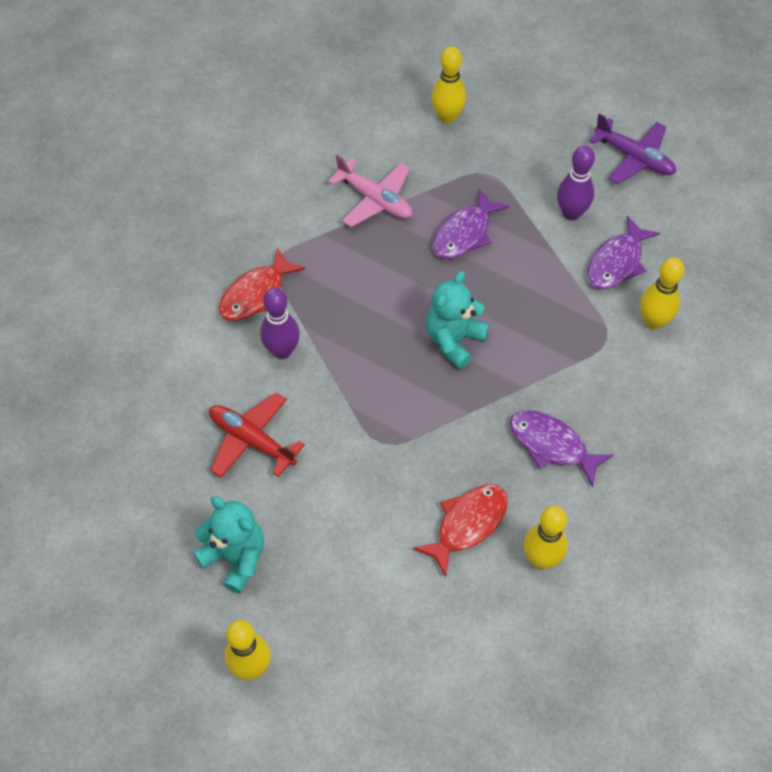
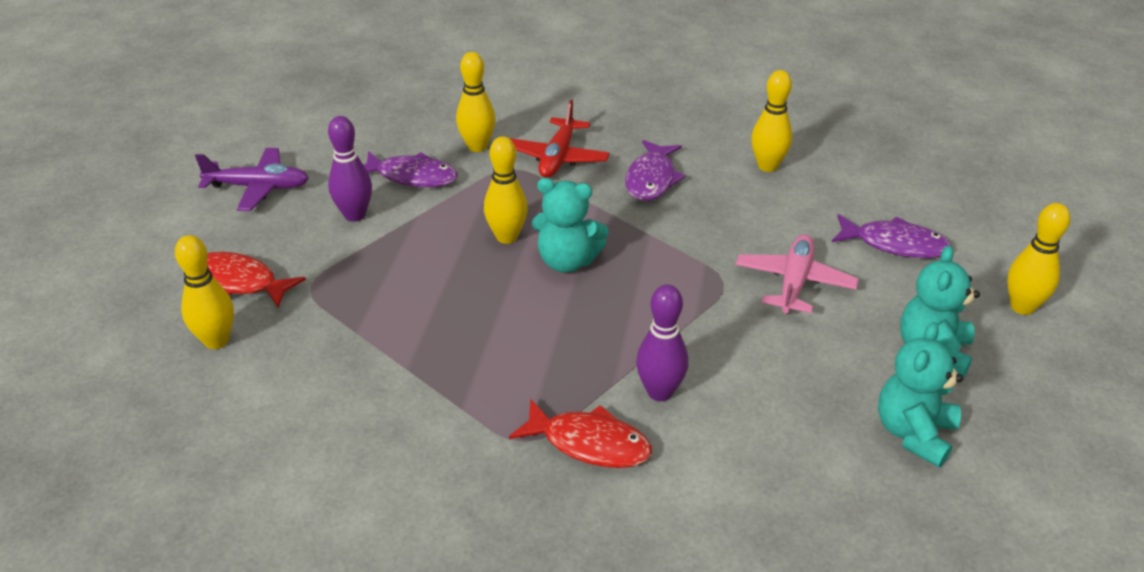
camera: 110 degrees left, 20 degrees down
red plane [209,392,305,478] -> red plane moved to [510,100,610,178]
pink plane [328,154,412,227] -> pink plane moved to [736,235,859,314]
red fish [413,484,508,577] -> red fish moved to [207,252,306,307]
purple fish [432,188,509,259] -> purple fish moved to [832,214,951,258]
purple plane [589,113,676,184] -> purple plane turned 75 degrees clockwise [195,148,309,211]
none -> yellow bowling pin [484,136,528,244]
none -> turquoise teddy bear [878,322,963,467]

